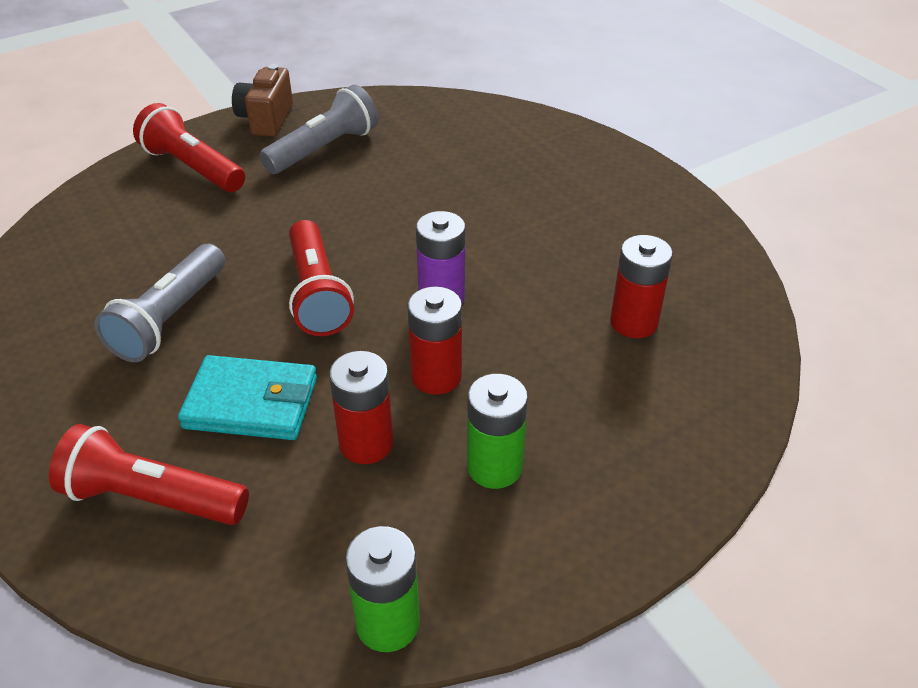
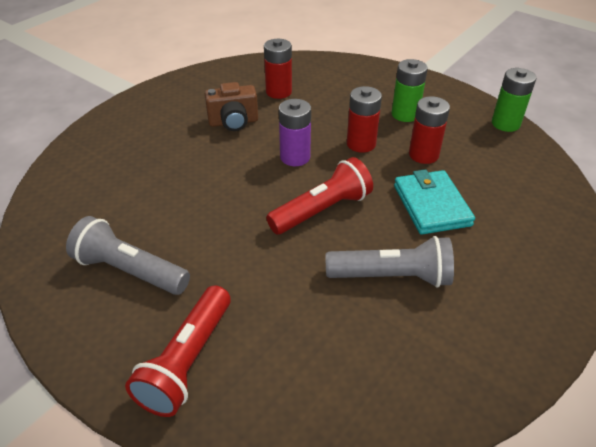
camera: 110 degrees left, 0 degrees up
red flashlight [49,424,249,525] -> none
brown camera [232,64,293,137] -> brown camera moved to [205,82,258,131]

